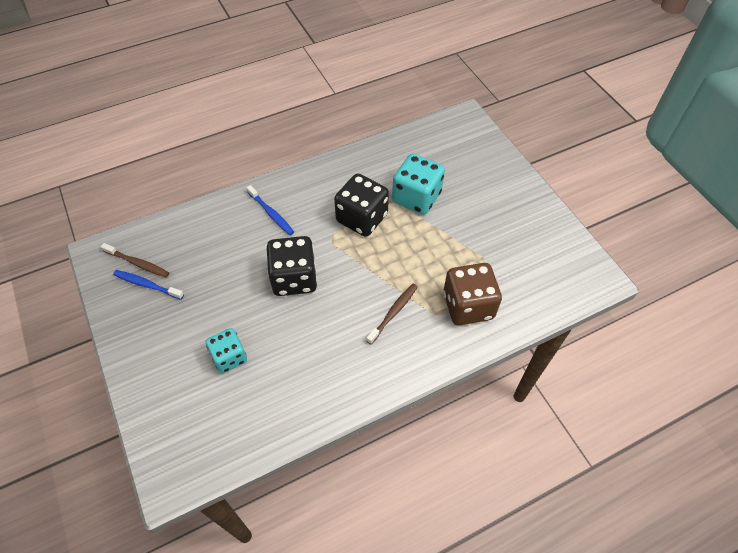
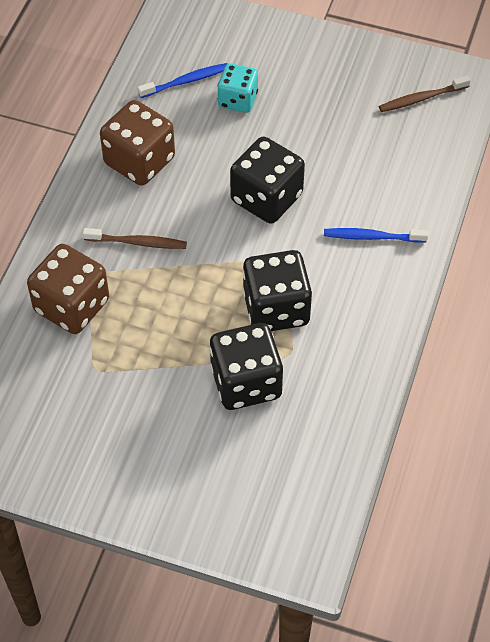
camera: 135 degrees right, 0 degrees up
blue toothbrush [113,270,184,300] -> blue toothbrush moved to [138,63,227,98]
brown toothbrush [366,284,417,344] -> brown toothbrush turned 75 degrees counterclockwise [83,228,187,249]
turquoise dice [392,153,445,215] -> black dice [210,323,283,410]
none -> brown dice [100,100,175,186]

